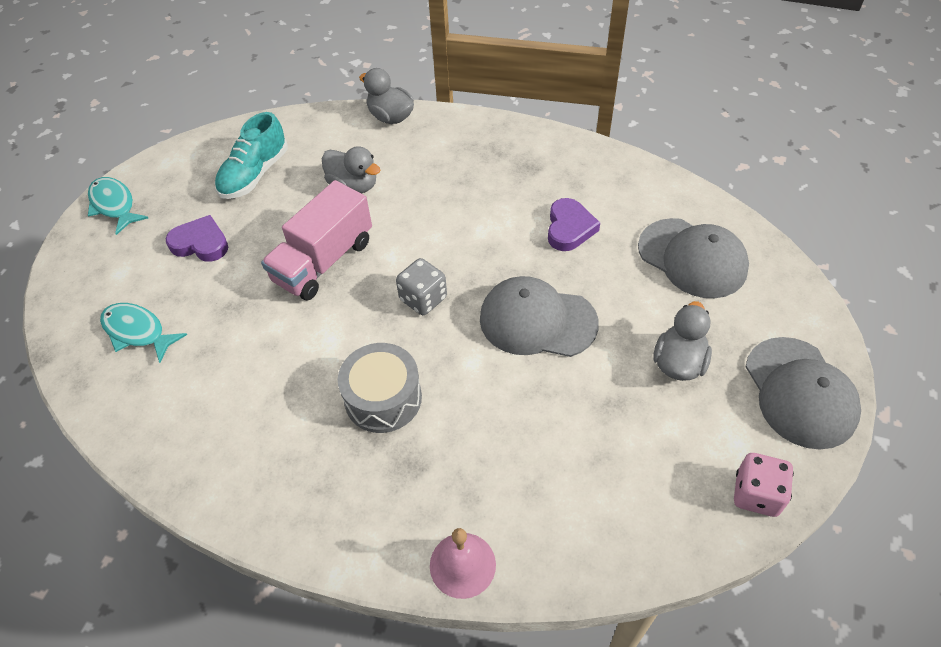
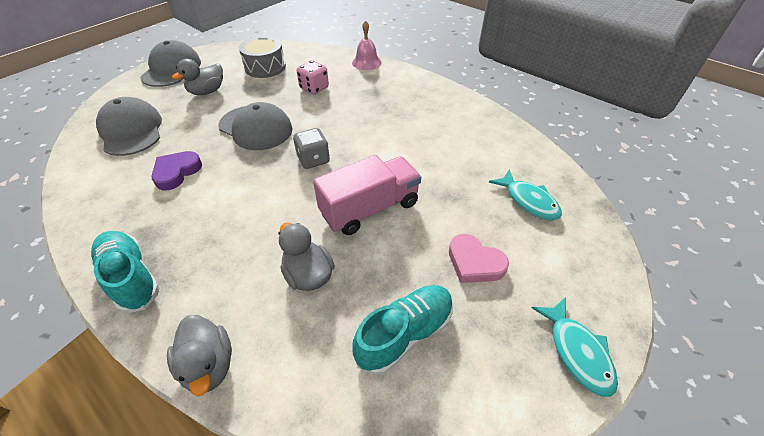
camera: 160 degrees left, 5 degrees down
purple heart [166,215,228,262] -> pink heart [449,234,509,283]
grey drum [338,343,422,433] -> grey drum moved to [239,36,286,78]
pink dice [734,453,794,517] -> pink dice moved to [297,60,329,94]
none -> turquoise shoe [90,231,160,313]

